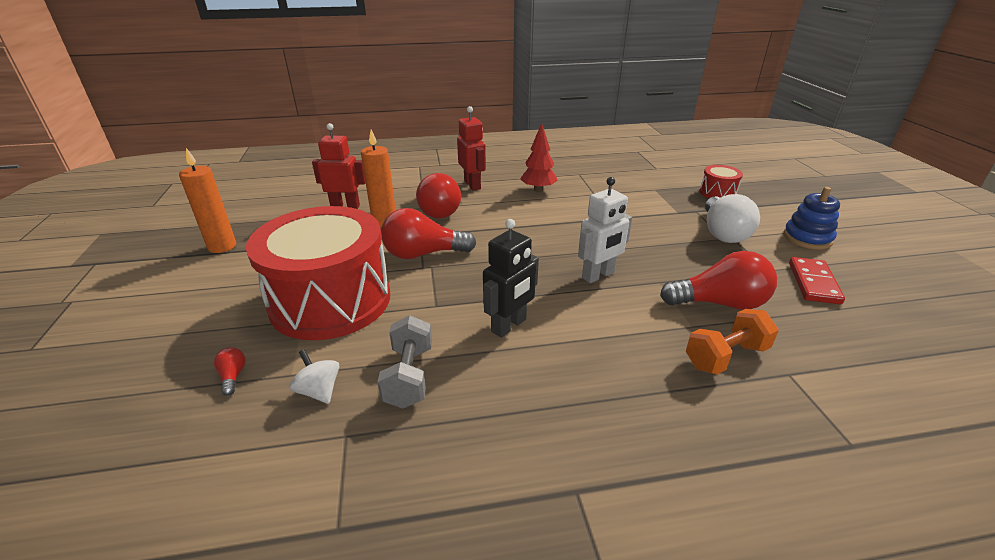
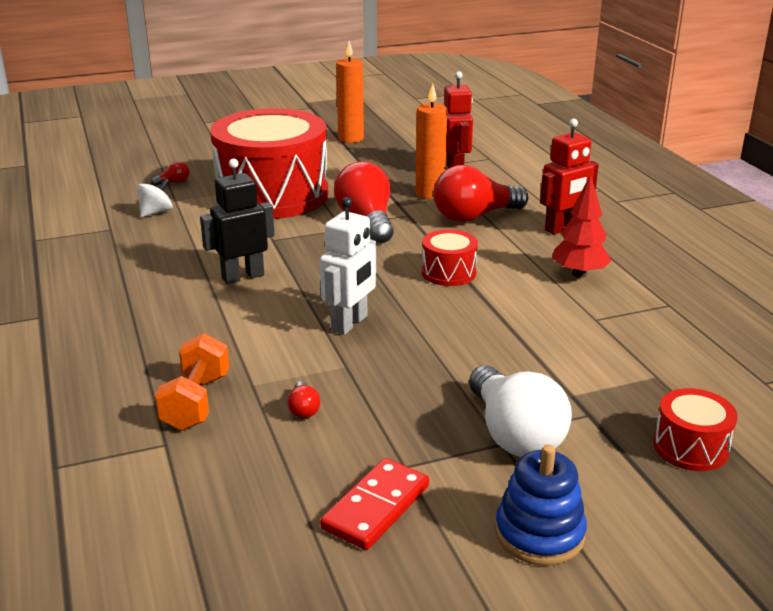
camera: 80 degrees right, 5 degrees down
grey dumbbell [377,315,432,409] -> none
black robot [483,219,539,338] -> black robot turned 120 degrees clockwise [200,159,275,284]
white robot [578,177,632,283] -> white robot turned 105 degrees counterclockwise [320,197,376,335]
red light bulb [660,251,777,310] -> red light bulb [287,381,321,418], size x0.41
orange dumbbell [686,309,779,375] -> orange dumbbell turned 45 degrees clockwise [155,333,229,431]
white light bulb [705,194,760,243] -> white light bulb turned 105 degrees counterclockwise [469,366,572,457]
red domino [789,257,845,304] -> red domino turned 60 degrees counterclockwise [320,458,429,550]
none -> red drum [422,229,478,286]

